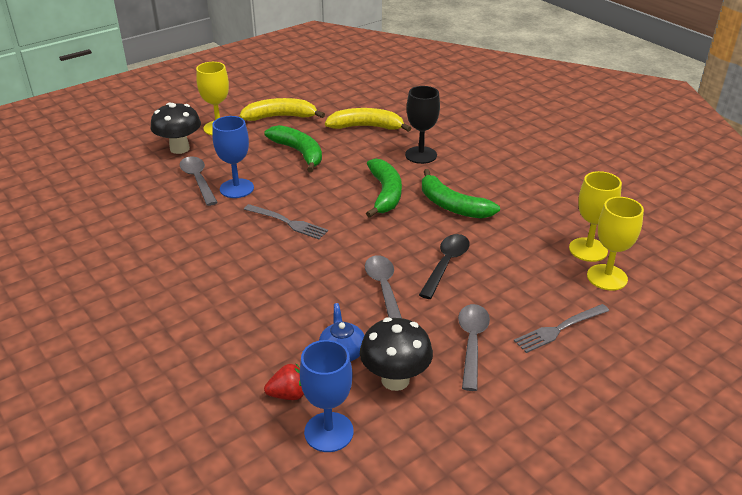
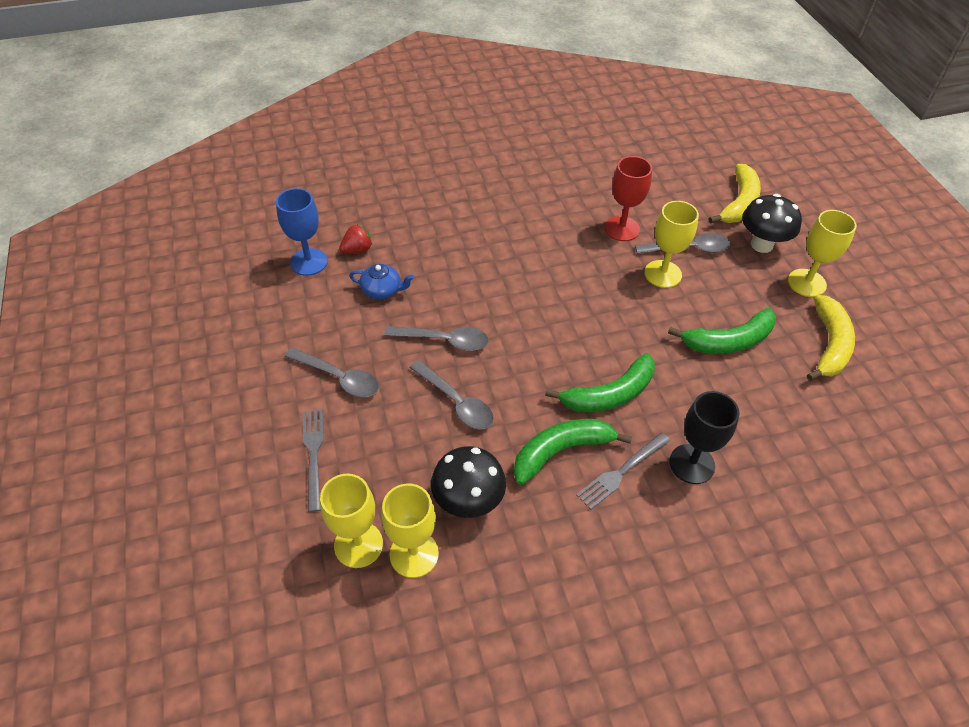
camera: 110 degrees right, 15 degrees up
blue goblet [212,116,254,198] -> yellow goblet [644,201,699,288]
grey fork [244,204,328,240] -> grey fork moved to [576,433,671,510]
red strawberry [264,364,304,400] -> red strawberry turned 135 degrees counterclockwise [339,225,372,254]
yellow banana [325,108,412,132] -> yellow banana moved to [709,164,761,224]
black mushroom [360,317,433,391] -> black mushroom moved to [431,446,506,518]
green banana [366,158,402,218] -> green banana turned 45 degrees counterclockwise [545,353,655,412]
black spoon [419,234,470,299] -> grey spoon [410,360,494,430]
none -> red goblet [604,156,652,241]

